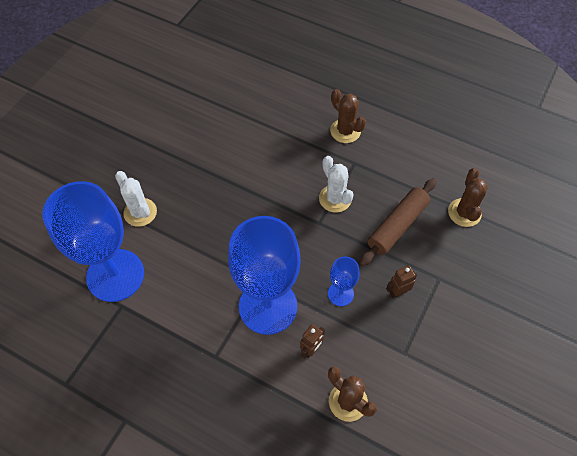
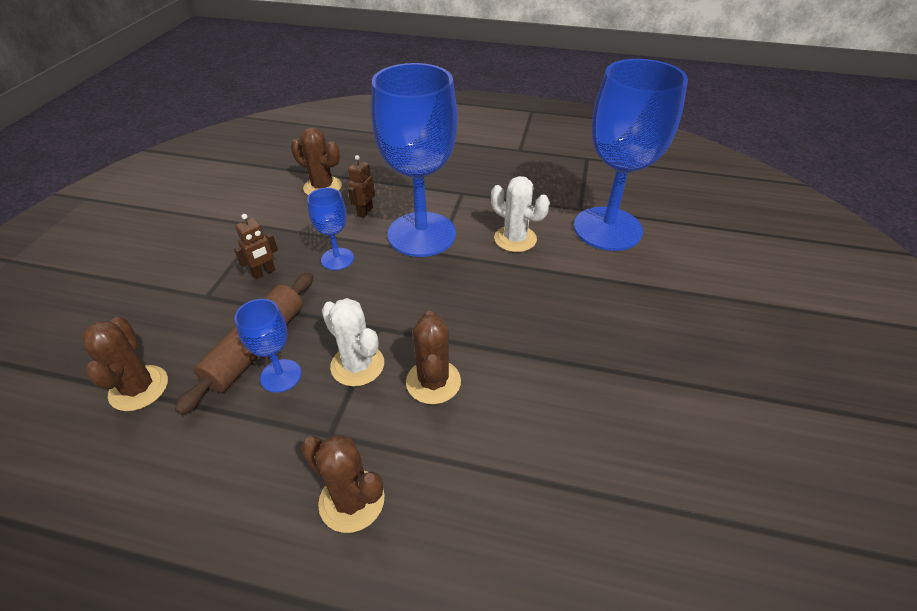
camera: 165 degrees right, 15 degrees down
white cactus [115,171,157,227] -> white cactus moved to [491,176,550,252]
none -> blue goblet [234,299,301,393]
none -> brown cactus [406,311,461,404]

